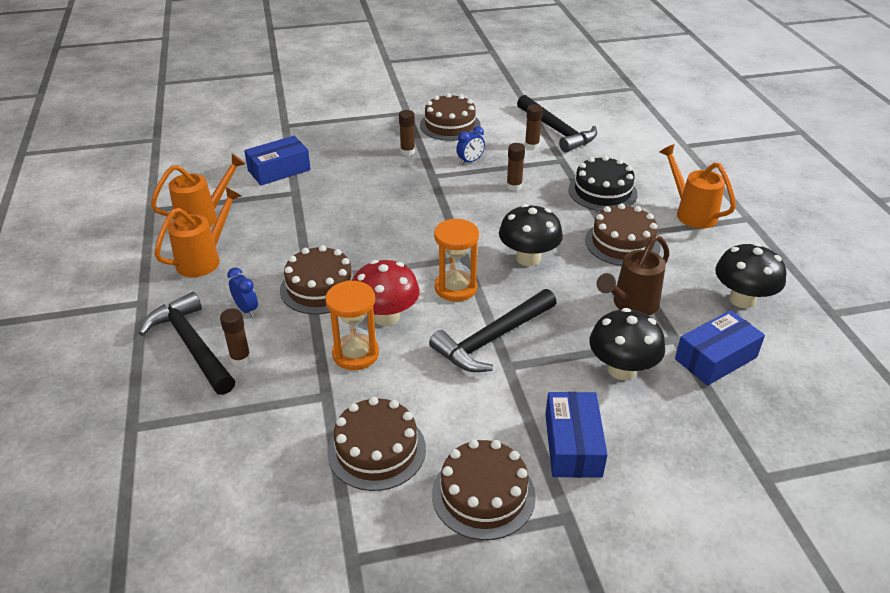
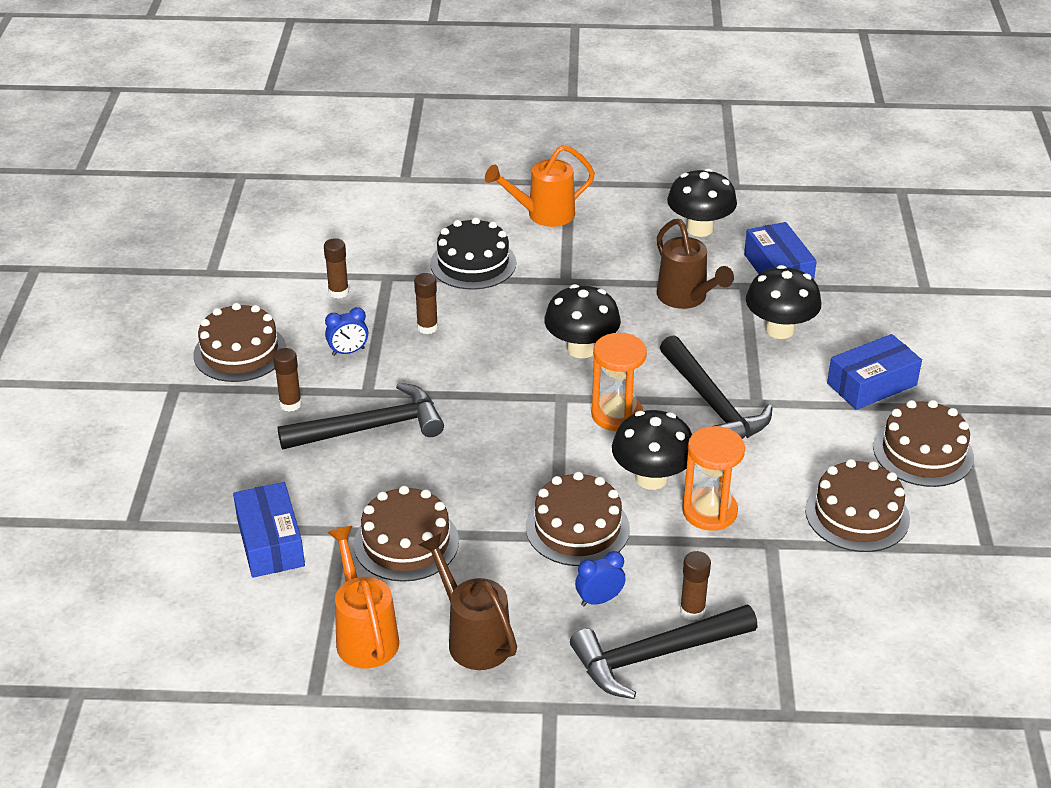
camera: 75 degrees left, 0 degrees up
orange watering can [155,187,241,277] -> brown watering can [419,533,517,670]
red mushroom [353,260,420,326] -> black mushroom [612,410,692,490]
blue clock [456,126,485,165] -> blue clock turned 90 degrees clockwise [325,307,368,356]
black hammer [517,95,597,153] -> black hammer moved to [277,383,444,450]
blue box [545,392,608,478] -> blue box turned 45 degrees counterclockwise [827,334,922,410]
brown cake [585,203,661,266] -> brown cake moved to [354,486,459,582]

